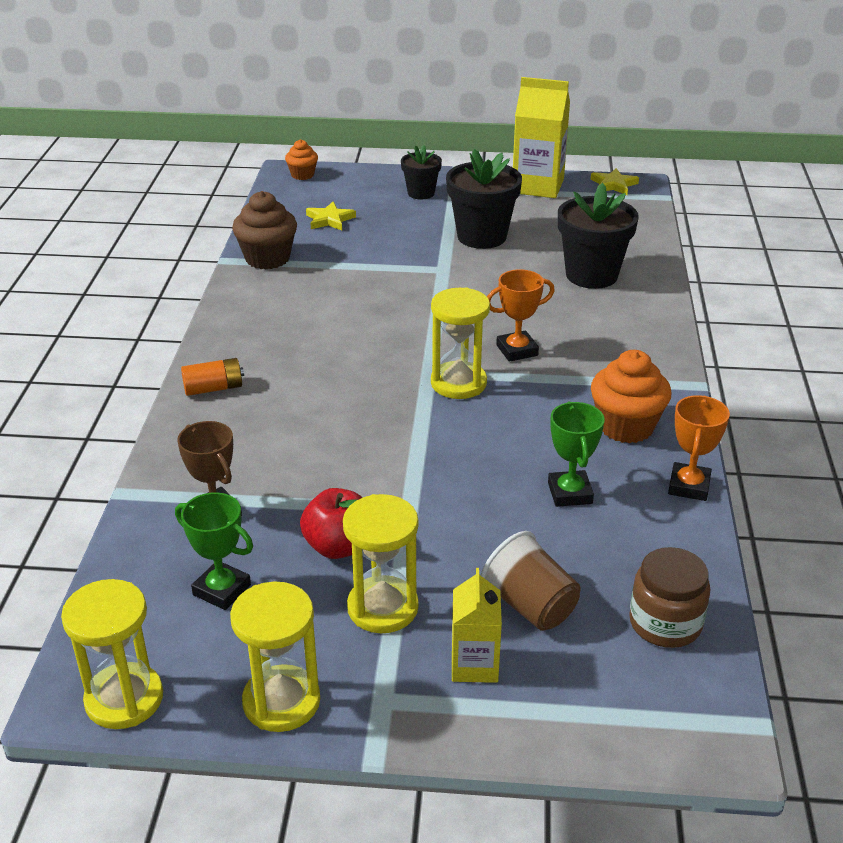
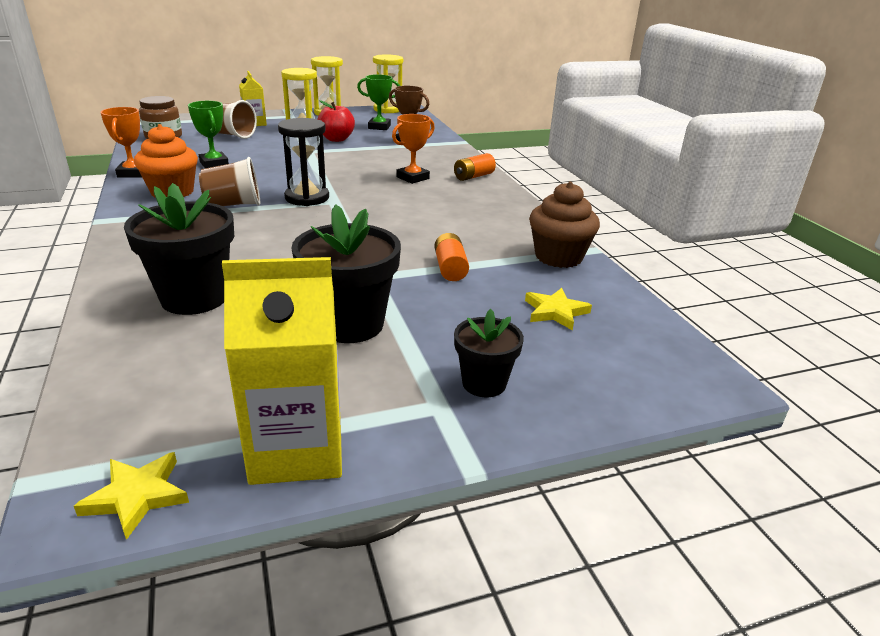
camera: 155 degrees right, 5 degrees down
orange cupcake [285,139,318,180] -> none
yellow hourglass [431,287,490,399] -> black hourglass [278,118,329,206]
orange trophy [487,269,555,362] -> orange trophy moved to [392,114,435,184]
none -> brown cup [199,157,260,206]
none -> orange battery [434,233,469,281]

